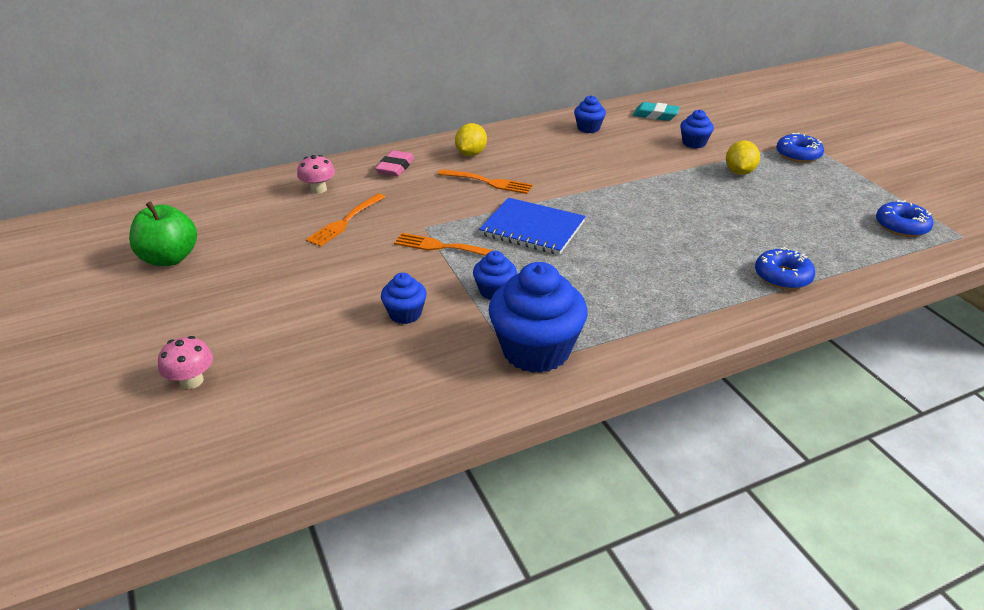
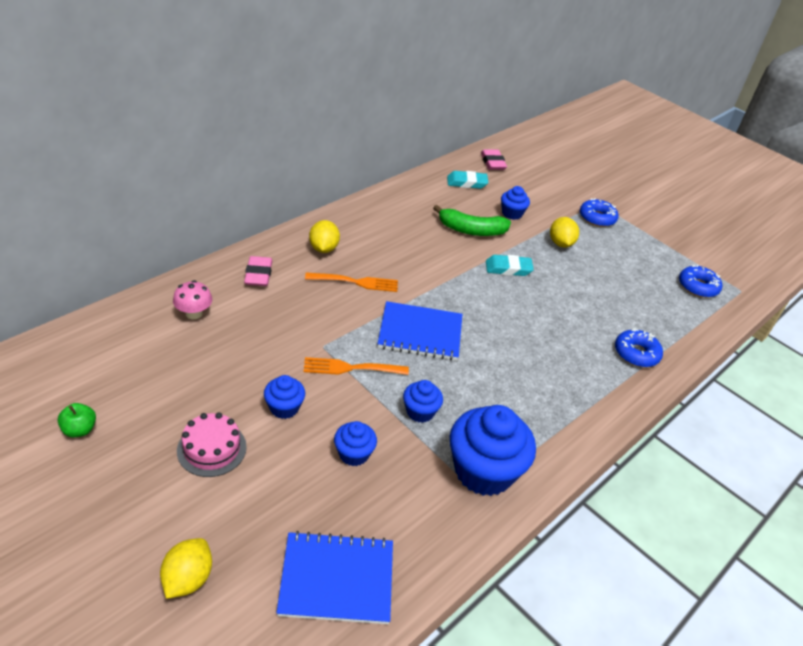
camera: 25 degrees left, 5 degrees up
green apple [129,202,197,266] -> green apple [58,403,96,437], size x0.53
pink mushroom [158,336,213,389] -> yellow lemon [160,538,212,599]
orange fork [306,194,385,247] -> none
blue cupcake [574,95,606,133] -> blue cupcake moved to [264,375,305,419]
none -> pink cake [177,412,247,477]
none -> blue notebook [276,531,393,624]
none -> green banana [433,205,511,236]
none -> pink eraser [481,149,507,170]
none -> turquoise eraser [486,255,534,276]

